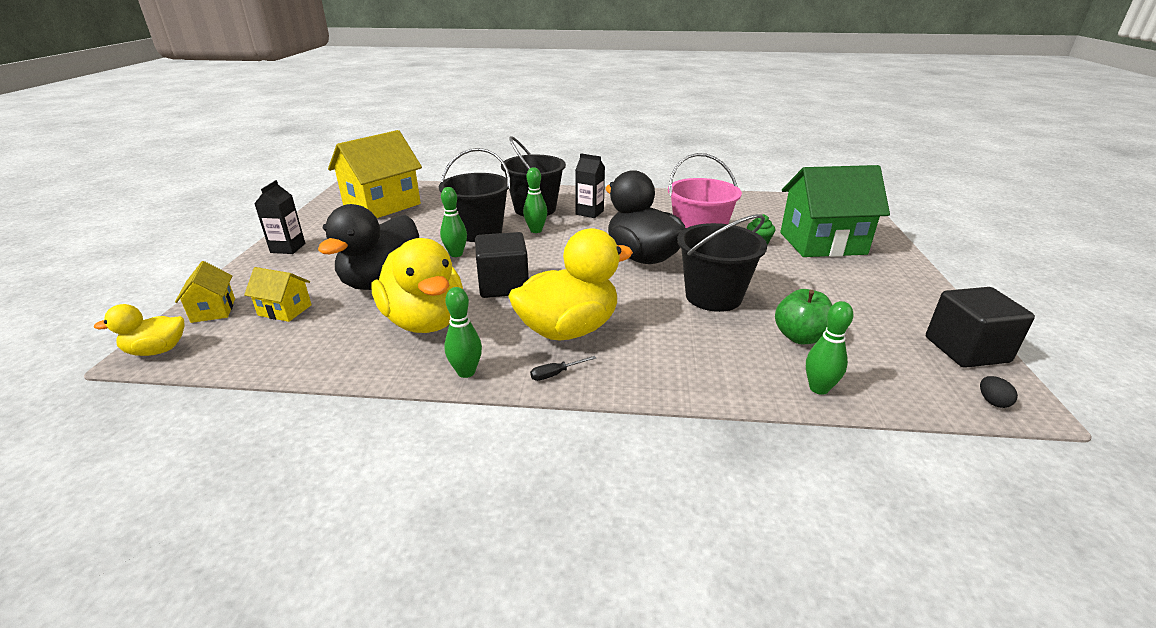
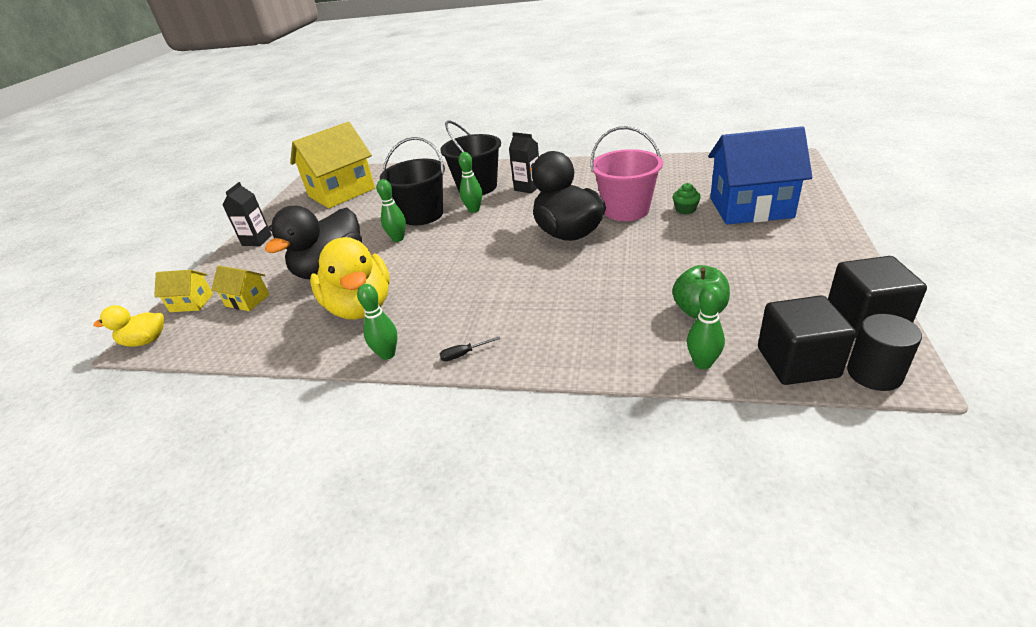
camera: 10 degrees right, 5 degrees up
yellow house [175,261,235,323] -> yellow house turned 75 degrees counterclockwise [154,270,213,312]
black cube [475,232,529,298] -> black cube moved to [758,295,856,385]
yellow duck [508,228,633,341] -> none
black bucket [677,214,767,312] -> none
green house [780,165,890,257] -> blue house [708,126,812,224]
black egg [980,376,1018,408] -> black cylinder [847,314,922,391]

